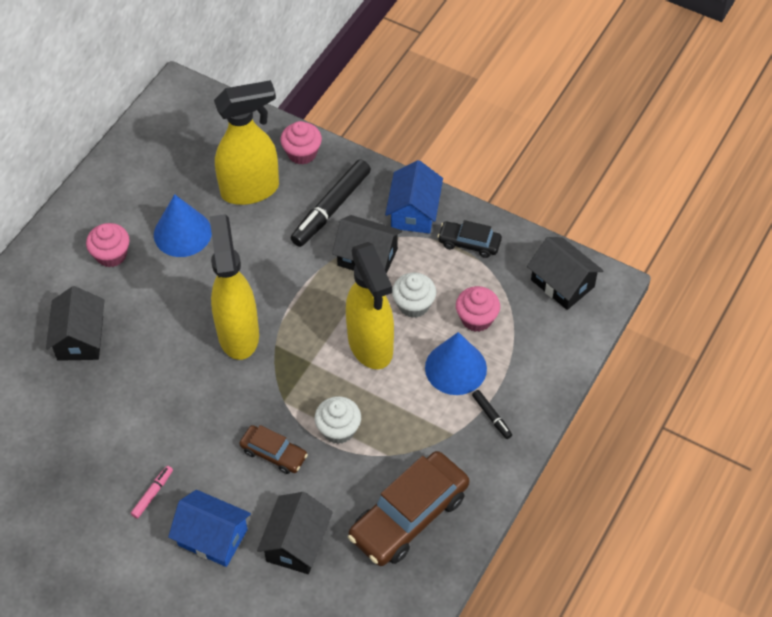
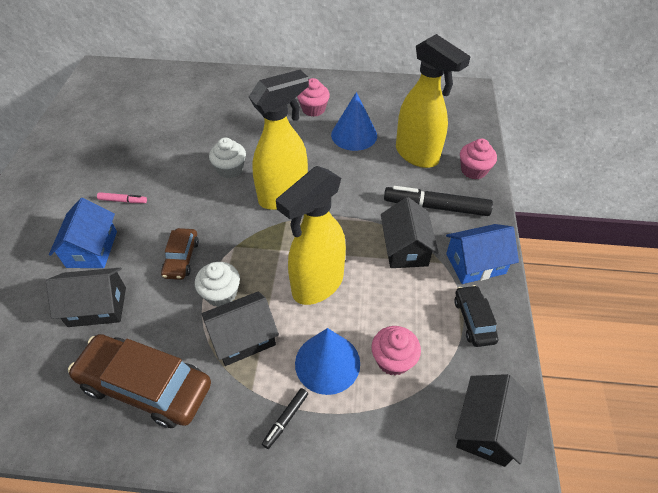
camera: 65 degrees right, 5 degrees down
black house [46,286,105,361] -> black house moved to [202,291,279,366]
white cupcake [392,272,436,318] -> white cupcake moved to [209,138,246,178]

